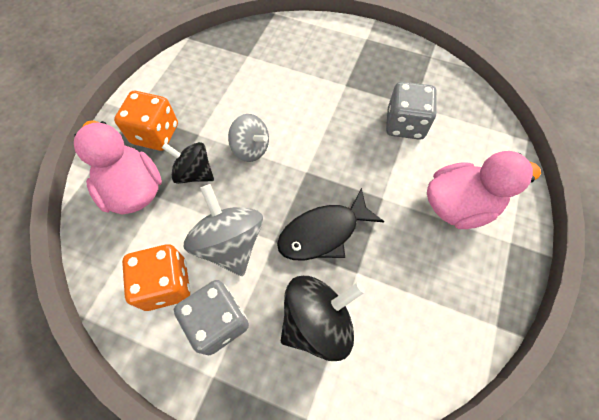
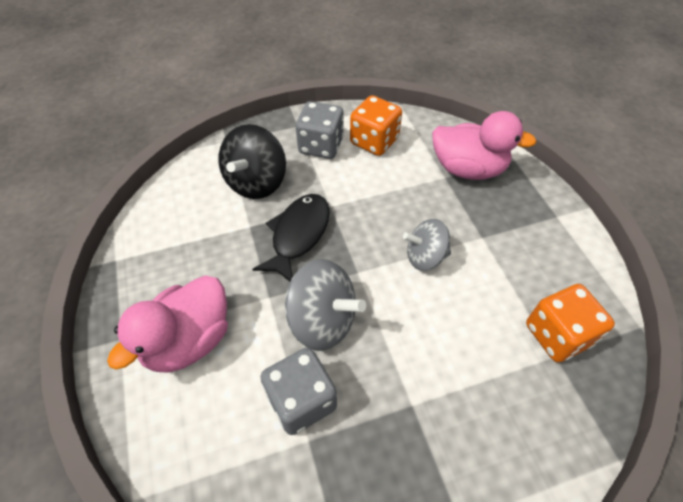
camera: 140 degrees right, 10 degrees down
orange dice [114,91,178,151] -> orange dice moved to [526,284,615,362]
black spinning top [162,142,214,184] -> none
grey spinning top [184,184,263,276] -> grey spinning top moved to [285,259,366,351]

